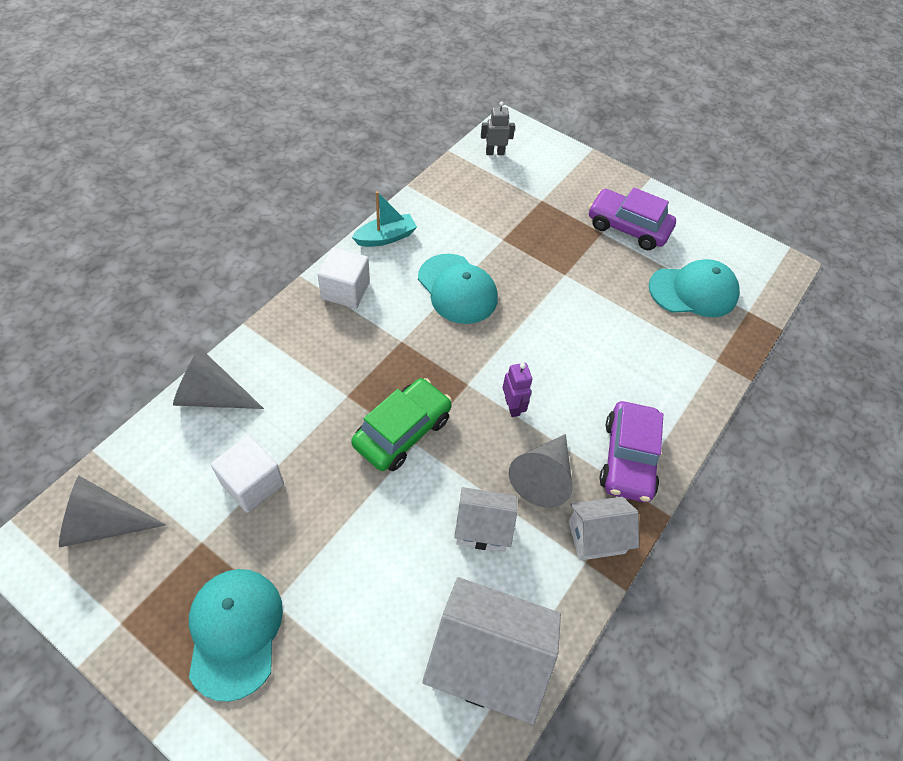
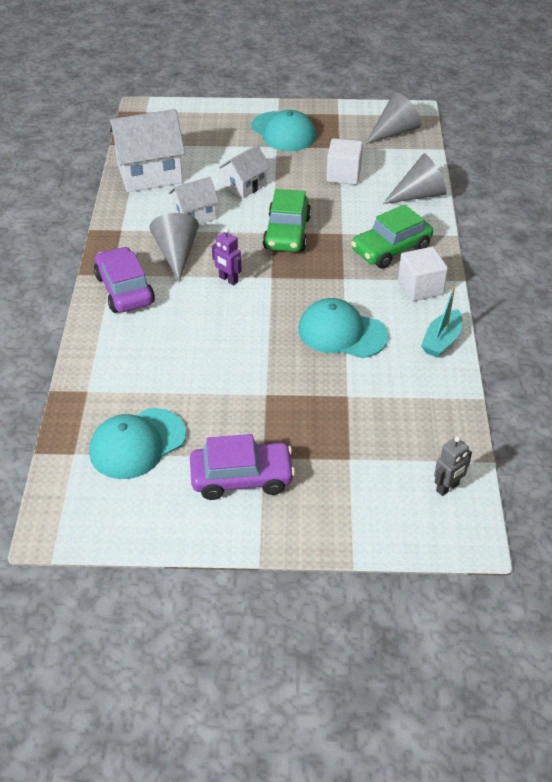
camera: 150 degrees right, 10 degrees down
white house [569,497,639,561] -> white house moved to [219,145,271,198]
none -> green car [351,204,433,269]

